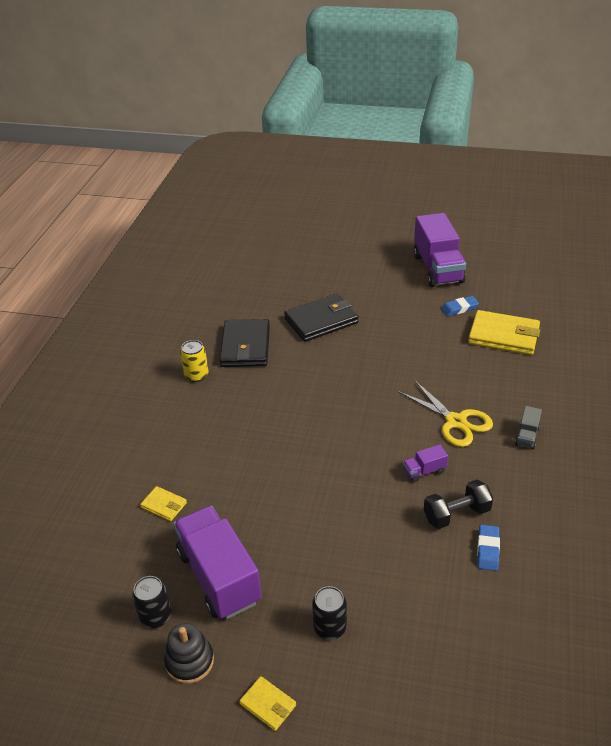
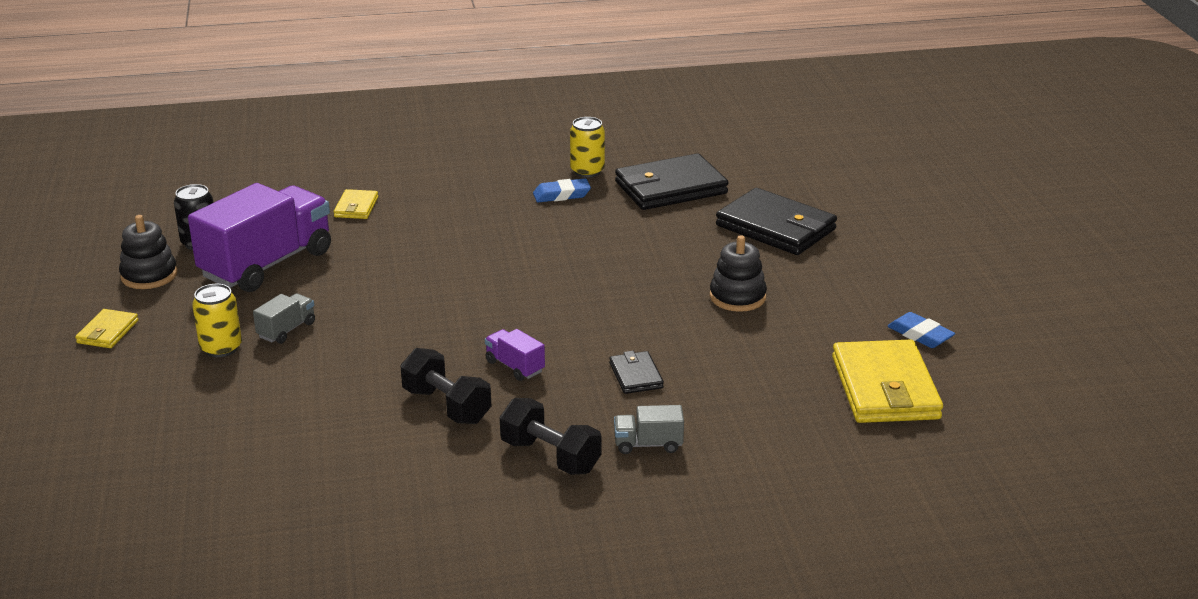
camera: 65 degrees right, 10 degrees down
black can [312,586,347,640] -> yellow can [192,284,242,357]
yellow scissors [399,381,493,447] -> black wallet [610,351,664,394]
purple truck [413,213,466,287] -> none
blue eraser [477,525,500,571] -> blue eraser moved to [533,179,591,202]
none -> grey truck [253,293,315,344]
none -> black dumbbell [500,398,602,475]
none -> black stacking toy [710,235,767,312]

